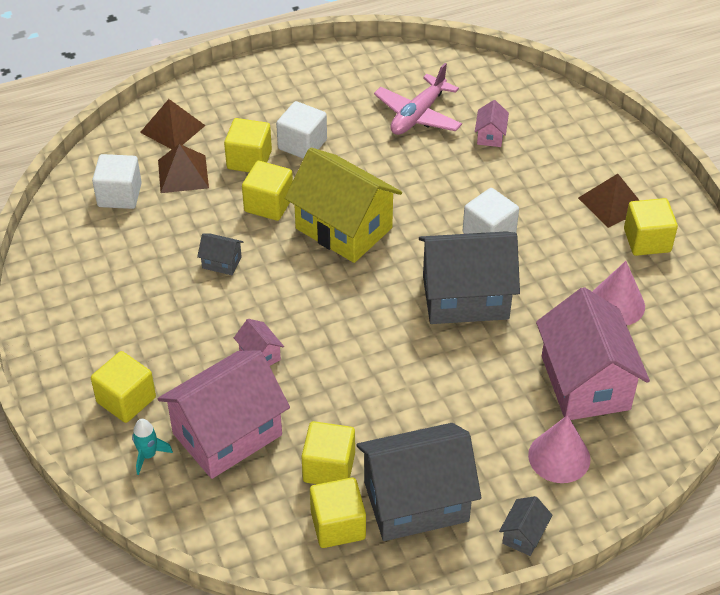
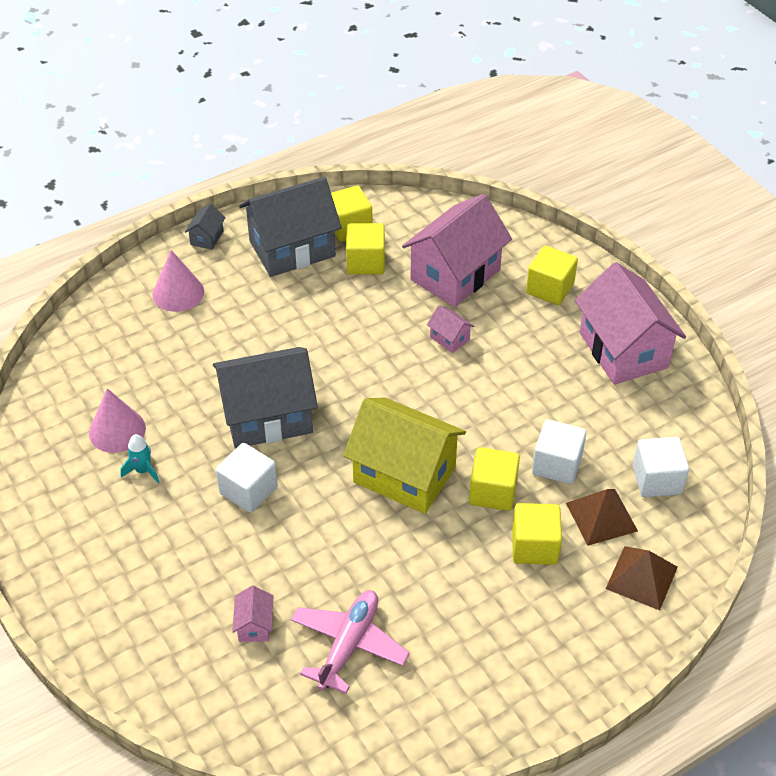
camera: 170 degrees right, 0 degrees up
turquoise rocket [132,419,173,475] -> turquoise rocket moved to [120,434,159,483]
grey house [197,233,243,275] -> none
white cube [276,101,327,159] -> white cube moved to [532,419,586,484]
pink house [536,287,650,420] -> pink house moved to [575,262,686,385]
brown pyramid [578,174,640,228] -> none
yellow cube [624,198,678,256] -> none

